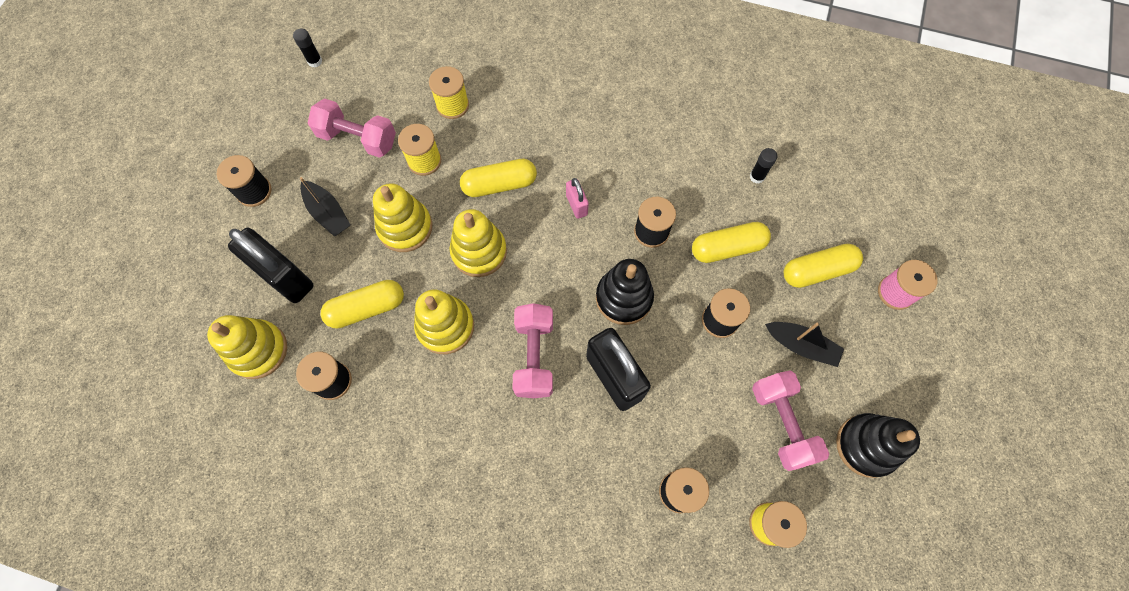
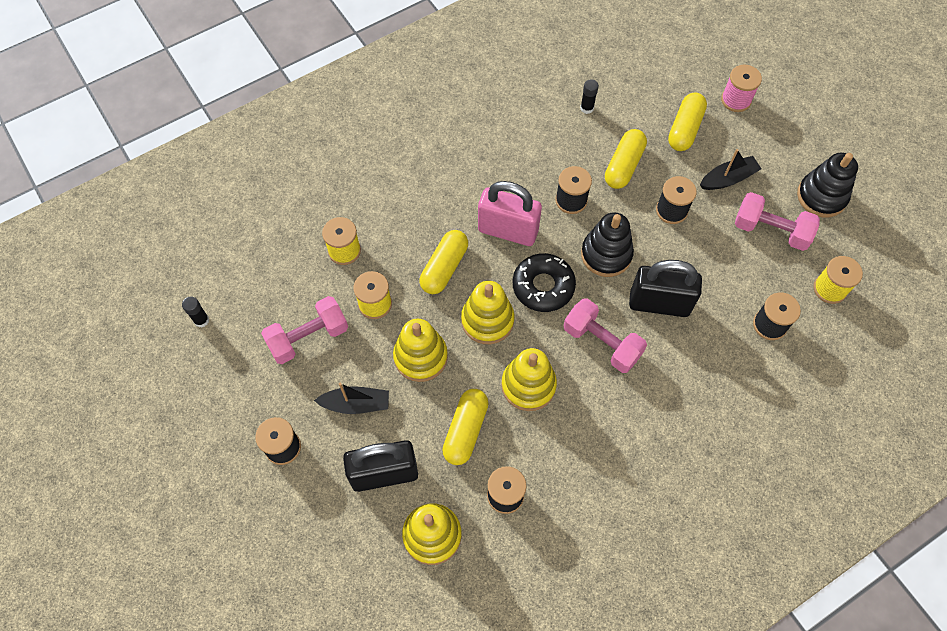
camera: 50 degrees left, 5 degrees down
pink padlock [566,178,589,219] -> pink padlock [478,181,542,246], size x2.06
none -> black donut [513,253,576,312]

